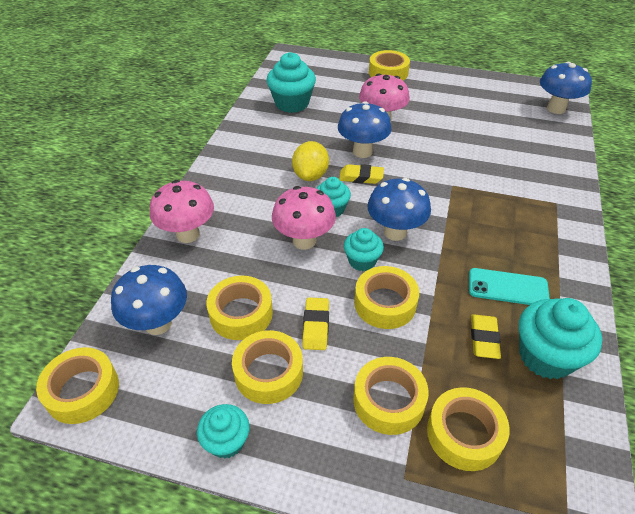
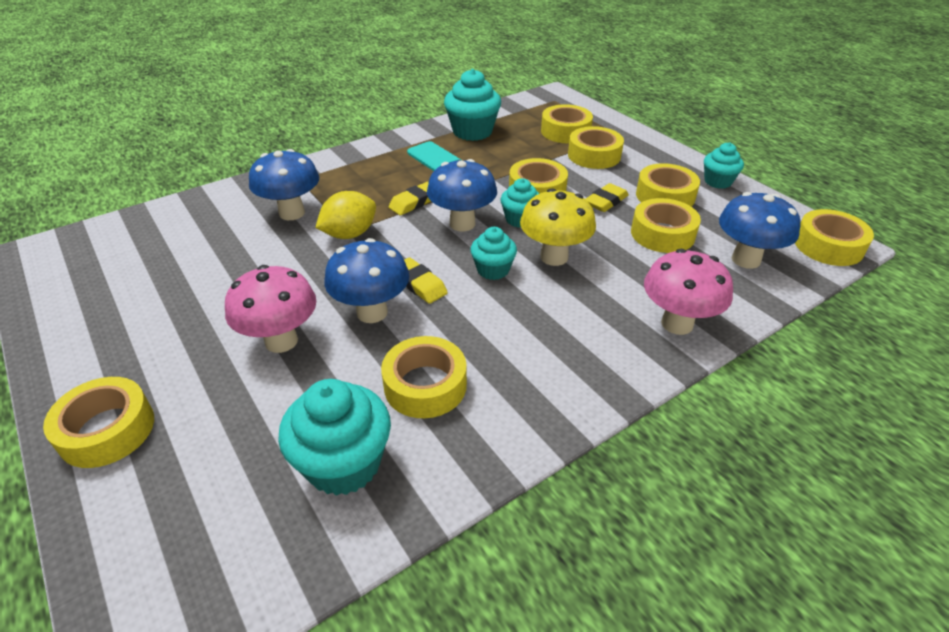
camera: 140 degrees left, 5 degrees down
pink mushroom [272,186,336,250] -> yellow mushroom [520,188,596,266]
yellow lemon [292,141,329,181] -> yellow lemon moved to [315,191,376,239]
yellow eraser [471,314,501,359] -> yellow eraser moved to [389,182,431,215]
blue mushroom [540,62,592,114] -> blue mushroom moved to [249,149,319,220]
none -> yellow tape [381,336,467,418]

